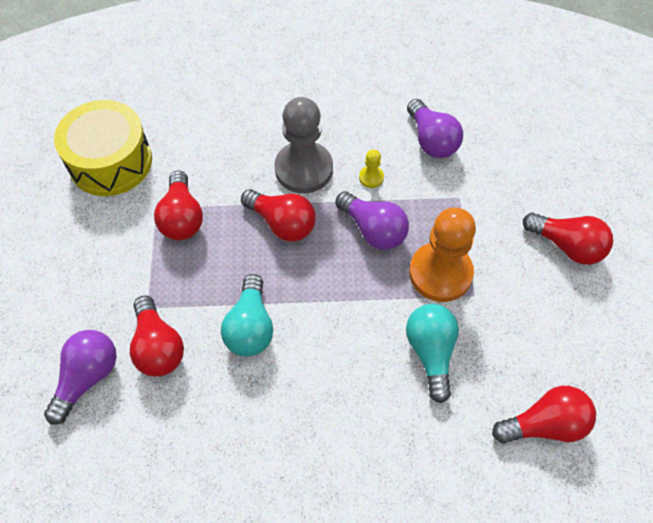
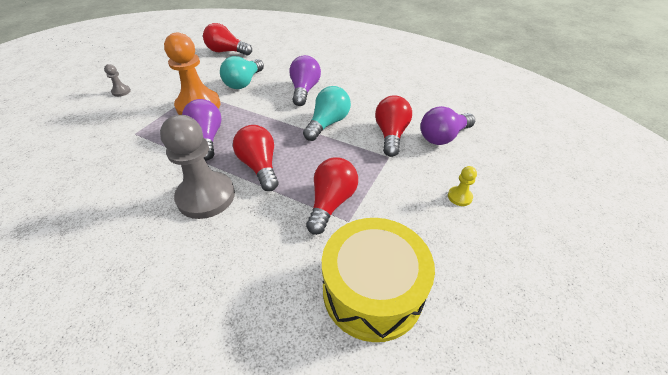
camera: 150 degrees left, 15 degrees down
yellow pawn [359,149,384,188] -> yellow pawn moved to [448,166,477,206]
purple light bulb [407,99,463,158] -> purple light bulb moved to [289,55,321,106]
red light bulb [523,212,613,265] -> grey pawn [104,64,131,97]

